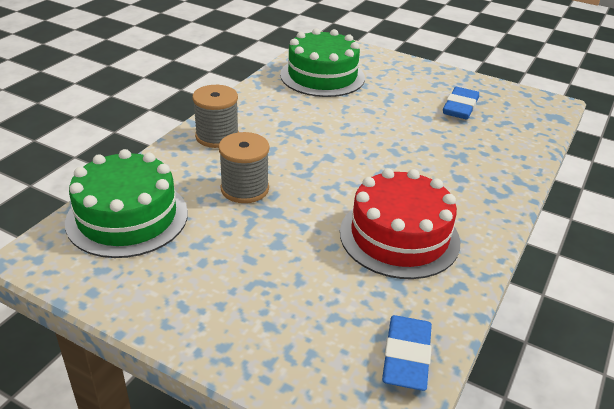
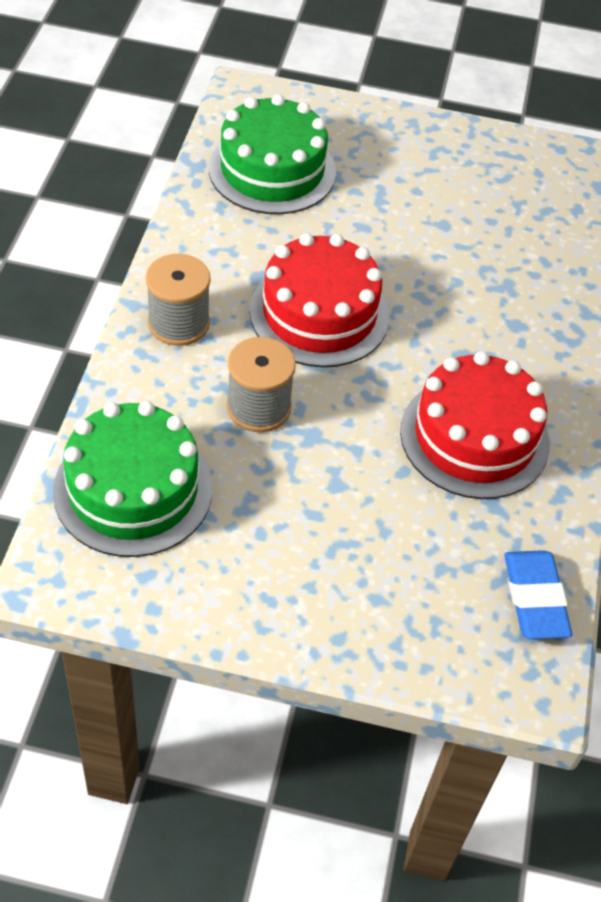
camera: 20 degrees left, 15 degrees up
blue eraser [443,87,479,120] -> none
none -> red cake [250,233,390,367]

